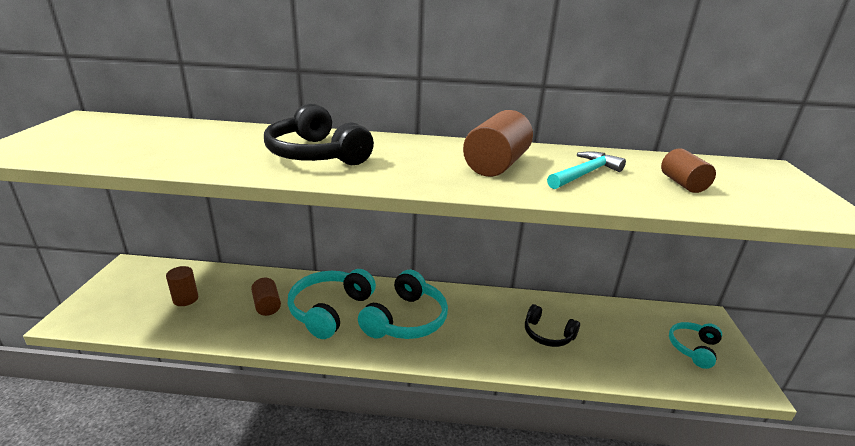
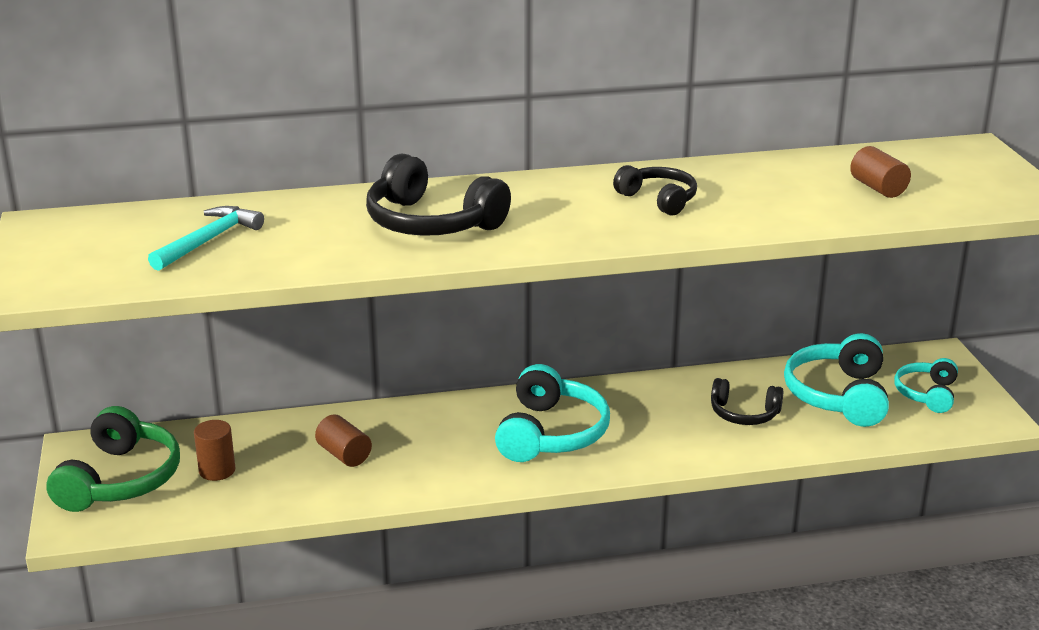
camera: 15 degrees left, 0 degrees up
turquoise headphones [288,269,376,339] -> turquoise headphones moved to [784,333,889,427]
brown cylinder [463,110,533,177] -> black headphones [613,165,697,215]
turquoise hammer [547,151,626,189] -> turquoise hammer moved to [148,206,264,271]
none -> green headphones [46,406,180,512]

